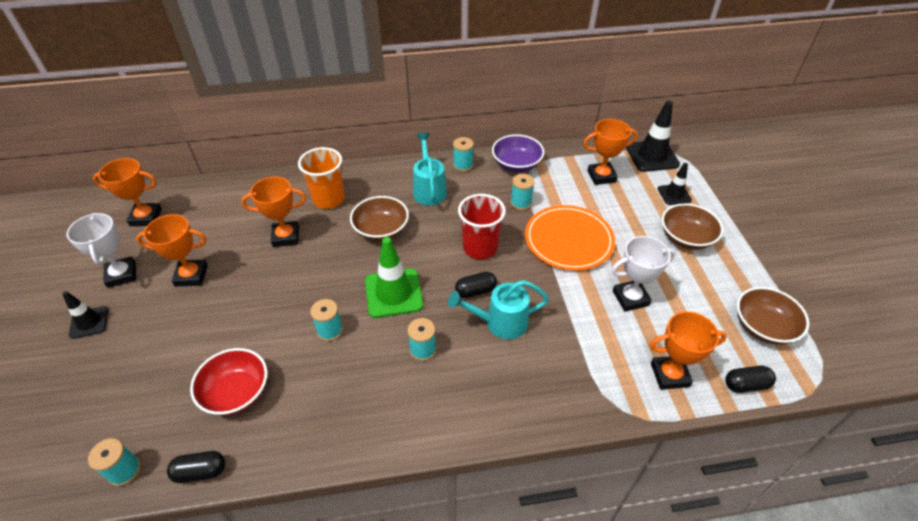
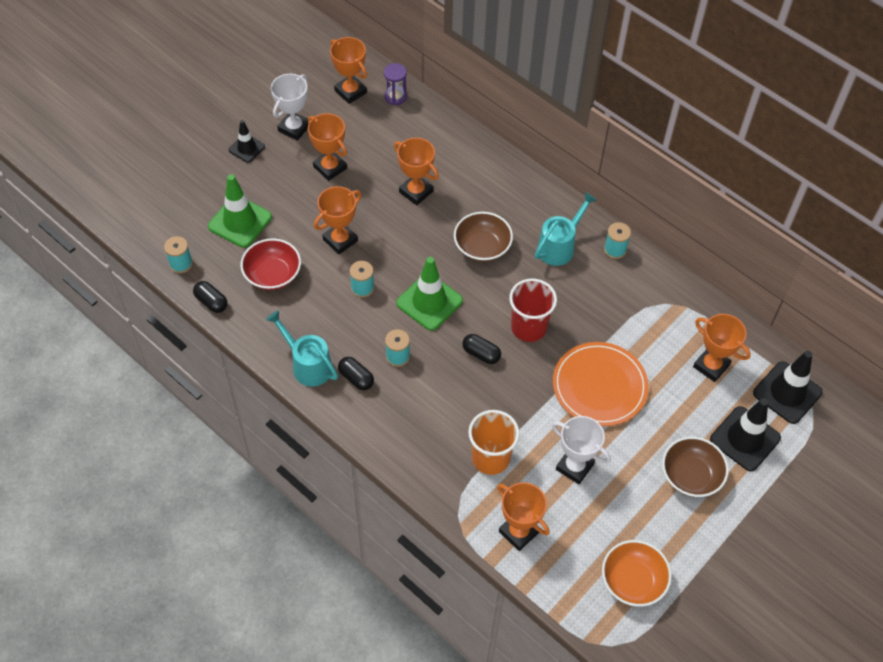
camera: 50 degrees right, 10 degrees up
orange cup [298,147,345,209] -> orange cup moved to [468,410,520,475]
turquoise watering can [448,280,549,339] -> turquoise watering can moved to [266,310,338,387]
purple bowl [492,134,545,172] -> none
turquoise spool [510,174,535,210] -> none
black traffic cone [658,163,692,205] -> black traffic cone [710,398,781,471], size x1.70
black capsule [725,366,776,393] -> black capsule moved to [338,357,374,391]
brown bowl [737,287,810,345] -> orange bowl [602,540,672,607]
none -> green traffic cone [208,174,272,248]
none -> orange trophy [314,186,362,254]
none -> purple hourglass [384,63,407,105]

